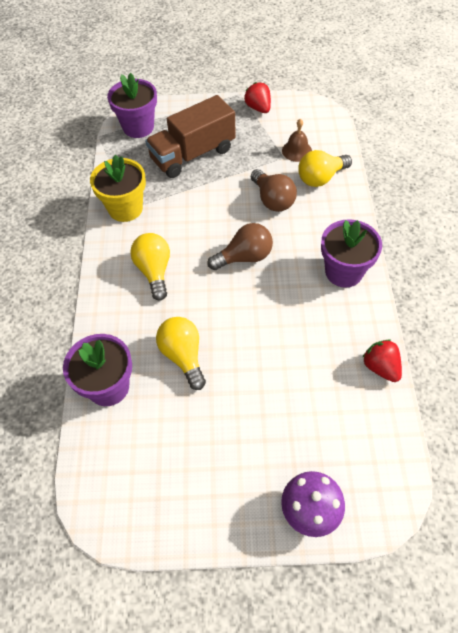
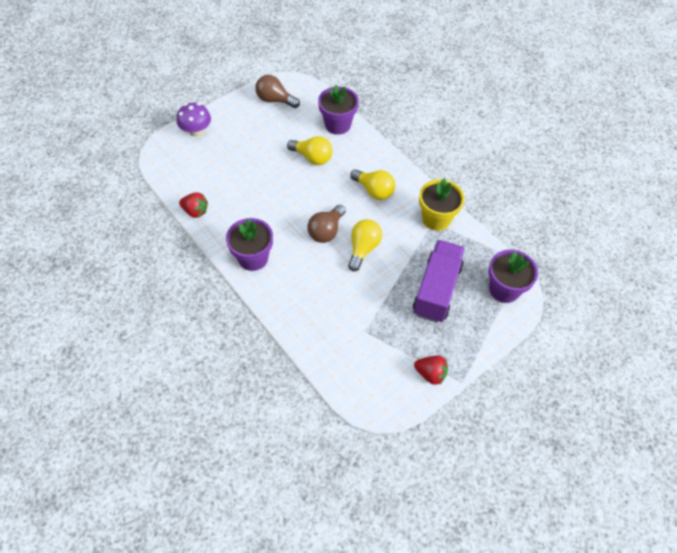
camera: 140 degrees right, 0 degrees up
brown truck [145,95,236,178] -> purple truck [413,240,465,323]
brown light bulb [251,169,297,212] -> brown light bulb moved to [255,75,300,108]
brown bell [282,119,312,162] -> none
yellow light bulb [298,150,352,187] -> yellow light bulb moved to [348,219,382,271]

